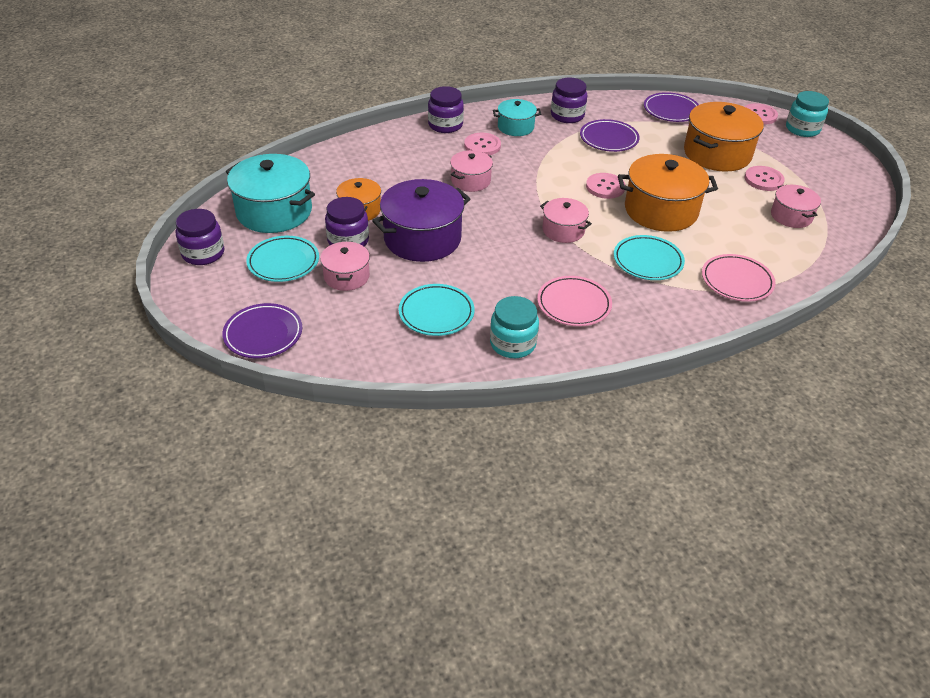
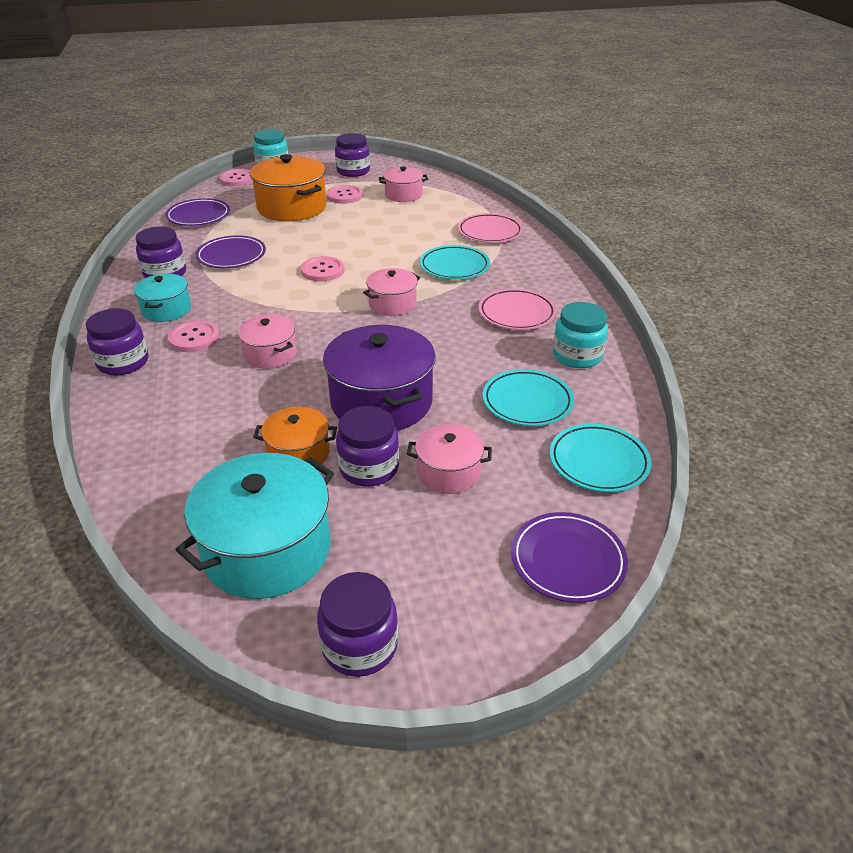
camera: 80 degrees left, 5 degrees down
turquoise plate [246,236,319,282] -> turquoise plate moved to [550,424,652,492]
orange pot [618,154,718,232] -> none
none -> purple jar [335,133,370,177]

